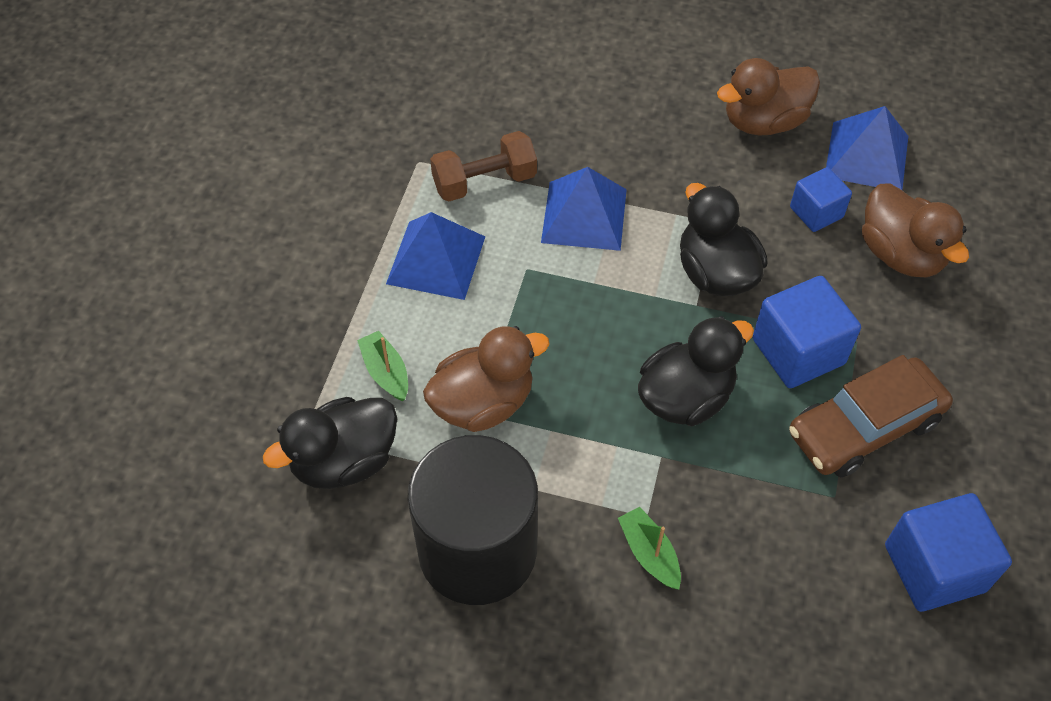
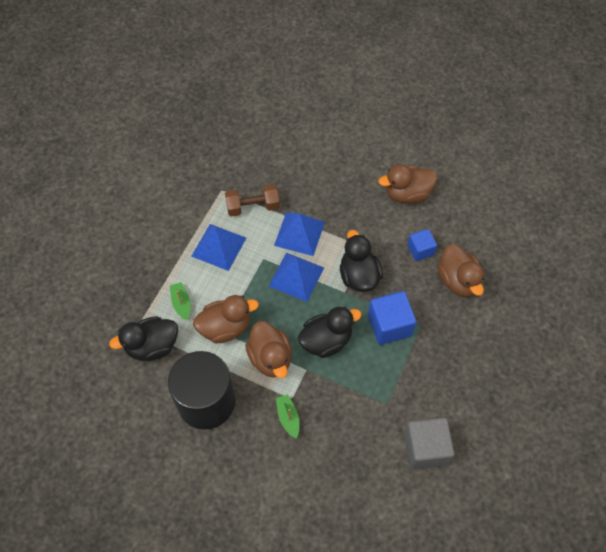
camera: 10 degrees right, 5 degrees up
brown car [789,355,953,478] -> none
blue pyramid [826,106,908,190] -> blue pyramid moved to [269,253,324,302]
blue cube [885,493,1012,612] -> grey cube [404,418,455,470]
none -> brown duck [245,321,292,378]

